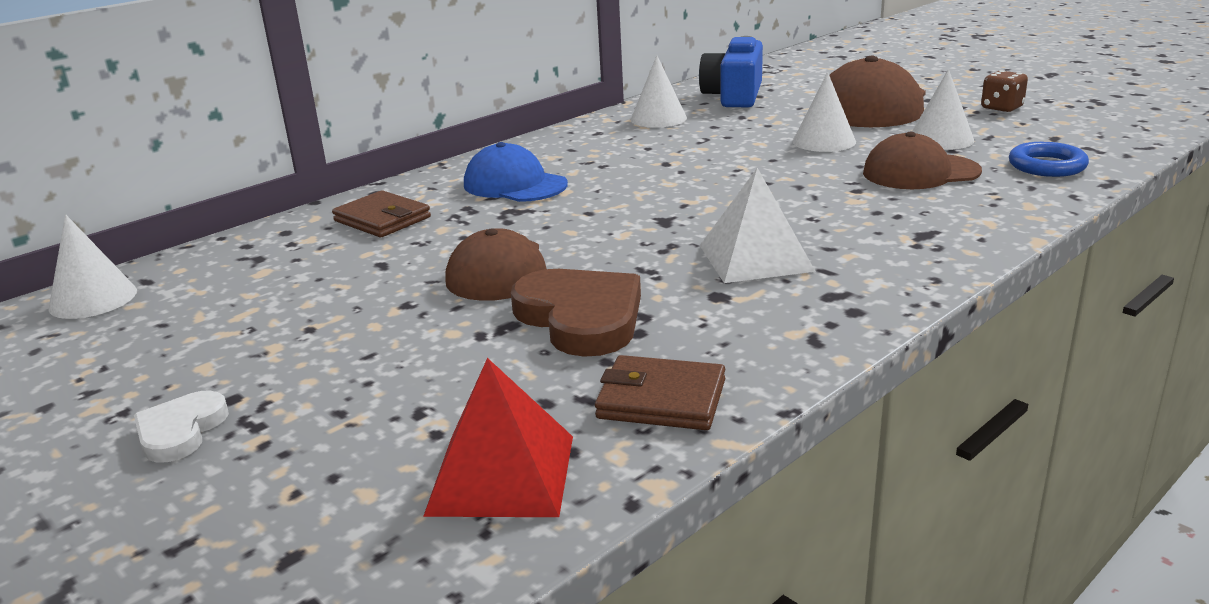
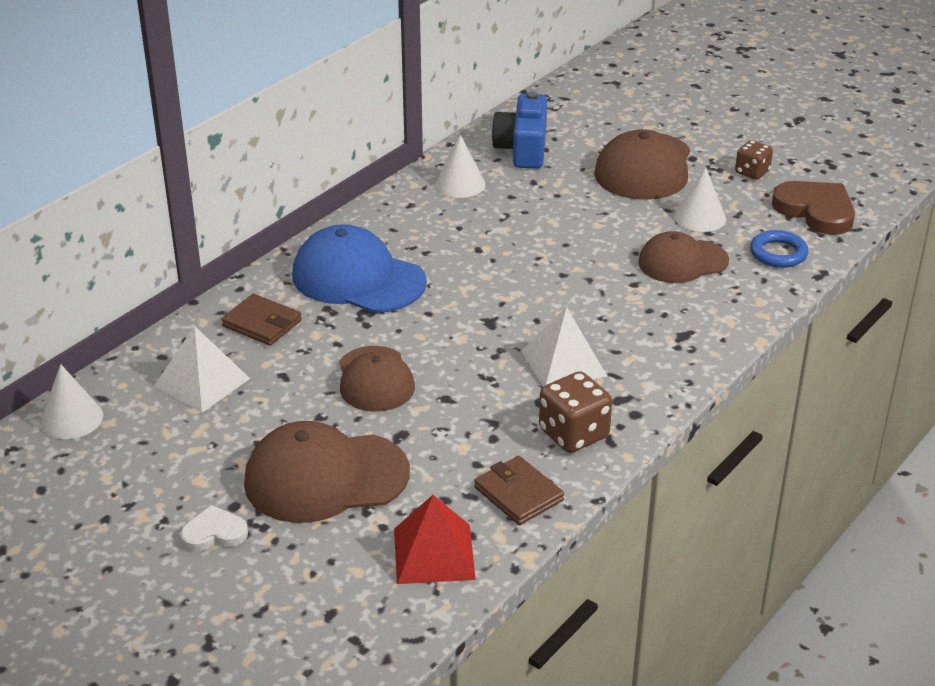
camera: 10 degrees left, 10 degrees up
white heart [134,390,229,463] -> white heart turned 75 degrees clockwise [180,505,248,551]
blue cap [464,142,568,202] -> blue cap [292,224,427,313], size x1.51
brown heart [511,269,641,357] -> brown heart moved to [772,181,855,235]
brown wallet [595,355,725,430] -> brown wallet turned 45 degrees clockwise [474,456,564,525]
white cone [793,72,856,152] -> none
none -> white pyramid [154,326,250,413]
none -> brown cap [244,421,410,523]
none -> brown dice [539,371,612,453]

